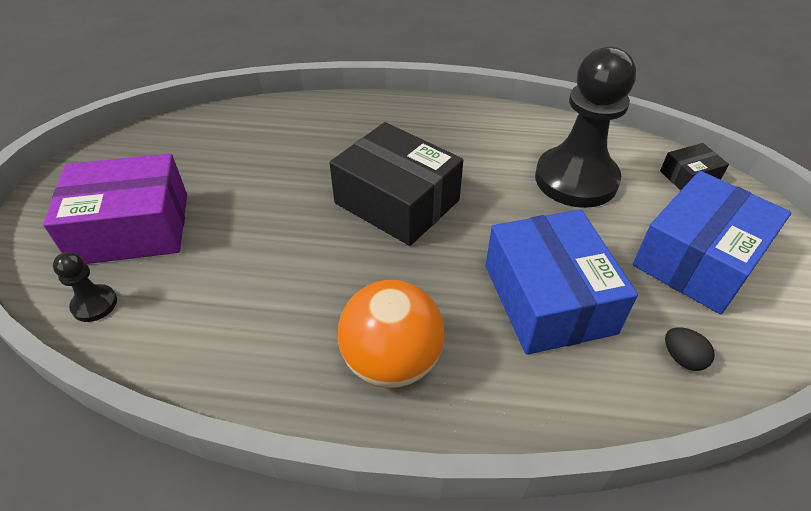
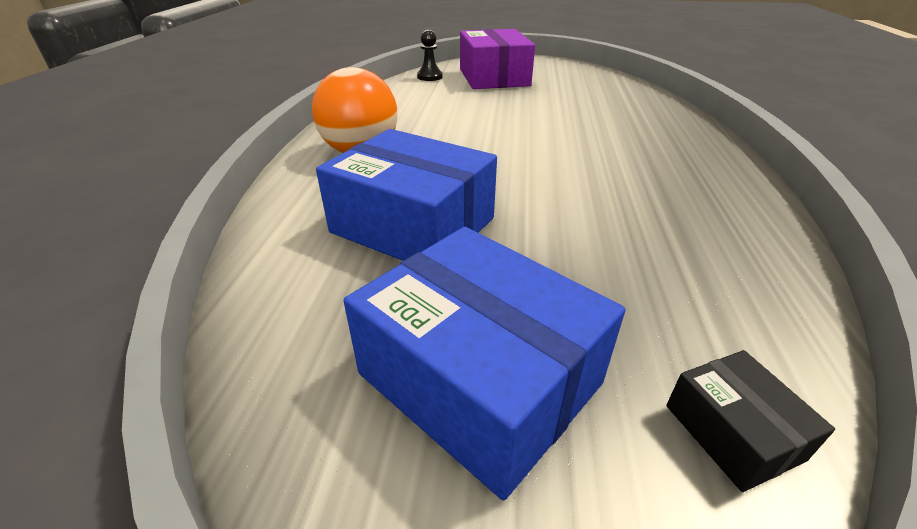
camera: 90 degrees right, 10 degrees down
black box [330,122,463,246] -> none
blue box [486,209,638,355] -> blue box turned 45 degrees clockwise [316,129,497,261]
black pawn [535,46,636,208] -> none
black egg [665,327,715,371] -> none

